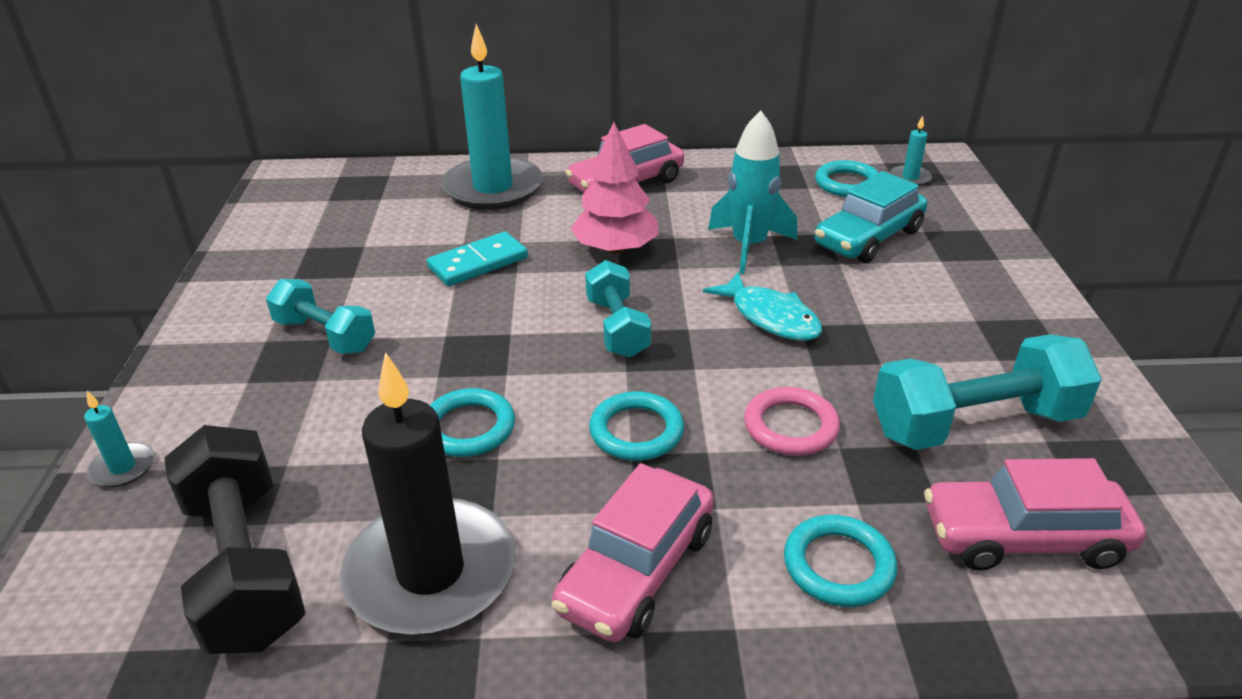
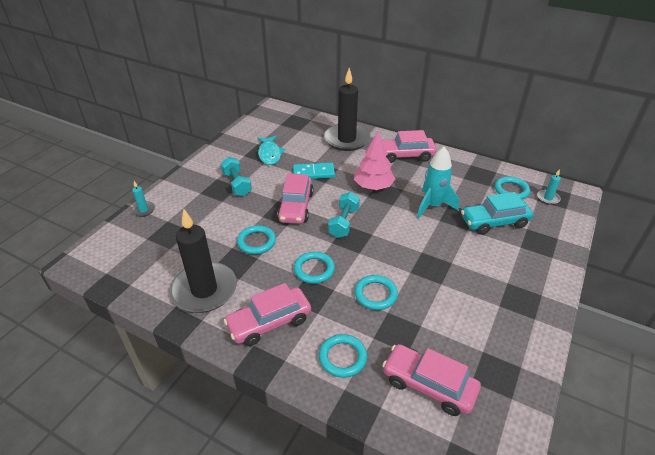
camera: 30 degrees right, 5 degrees up
black dumbbell [164,425,306,654] -> none
turquoise candle [441,24,543,210] -> black candle [324,68,371,151]
turquoise fish [703,272,822,341] -> turquoise fish moved to [258,136,285,165]
pink ring [744,387,840,456] -> turquoise ring [354,275,398,310]
turquoise dumbbell [873,334,1102,450] -> none
none -> pink car [277,174,314,224]

